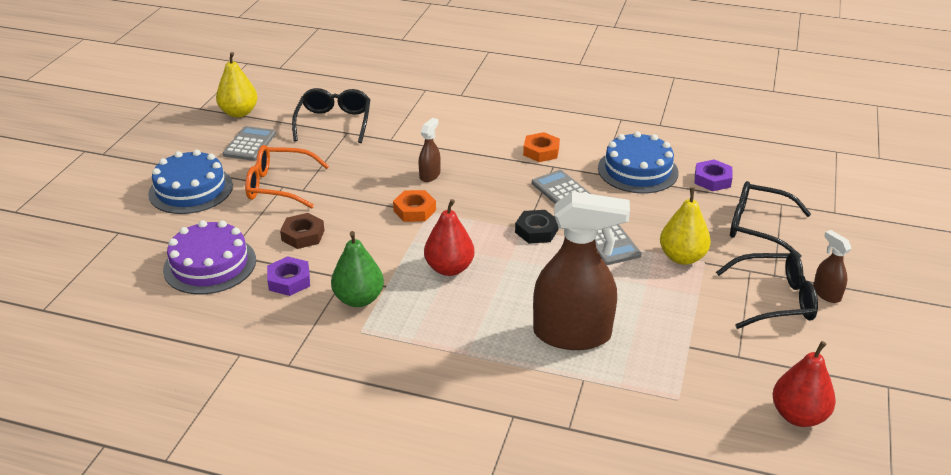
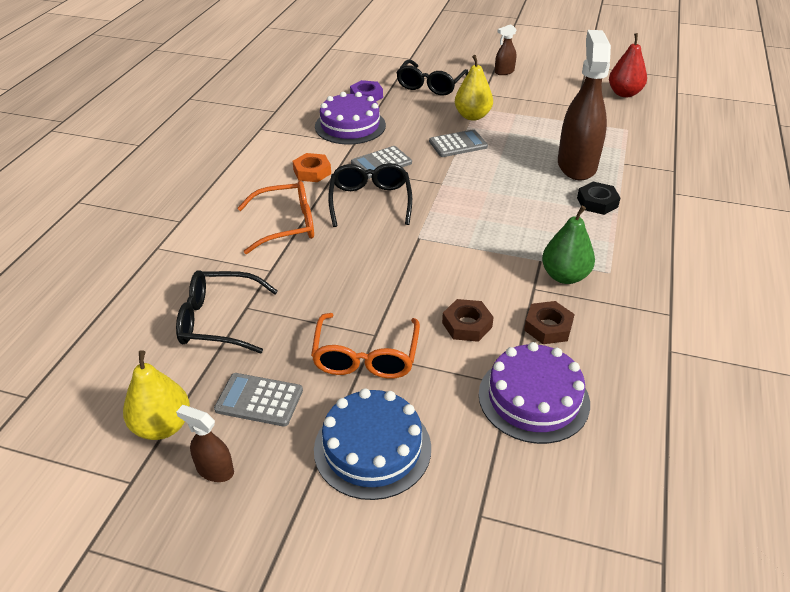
camera: 90 degrees left, 5 degrees up
purple nut [267,256,310,296] -> brown nut [524,301,575,344]
orange nut [393,190,436,222] -> none
brown spray bottle [419,118,441,182] -> brown spray bottle moved to [176,405,234,482]
red pear [424,199,474,276] -> none
black nut [515,210,559,243] -> black nut moved to [577,182,620,215]
blue cake [598,131,679,193] -> purple cake [315,92,386,144]
black glasses [716,252,818,329] -> black glasses moved to [328,163,412,227]
none -> orange glasses [237,181,314,254]

